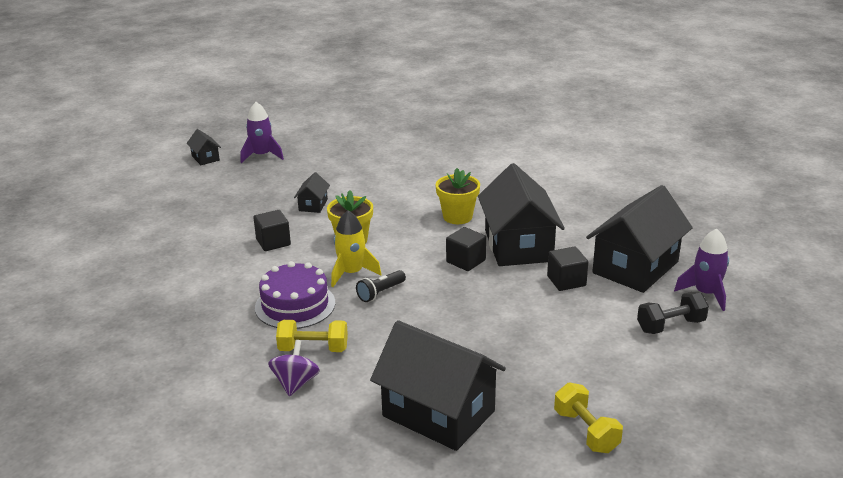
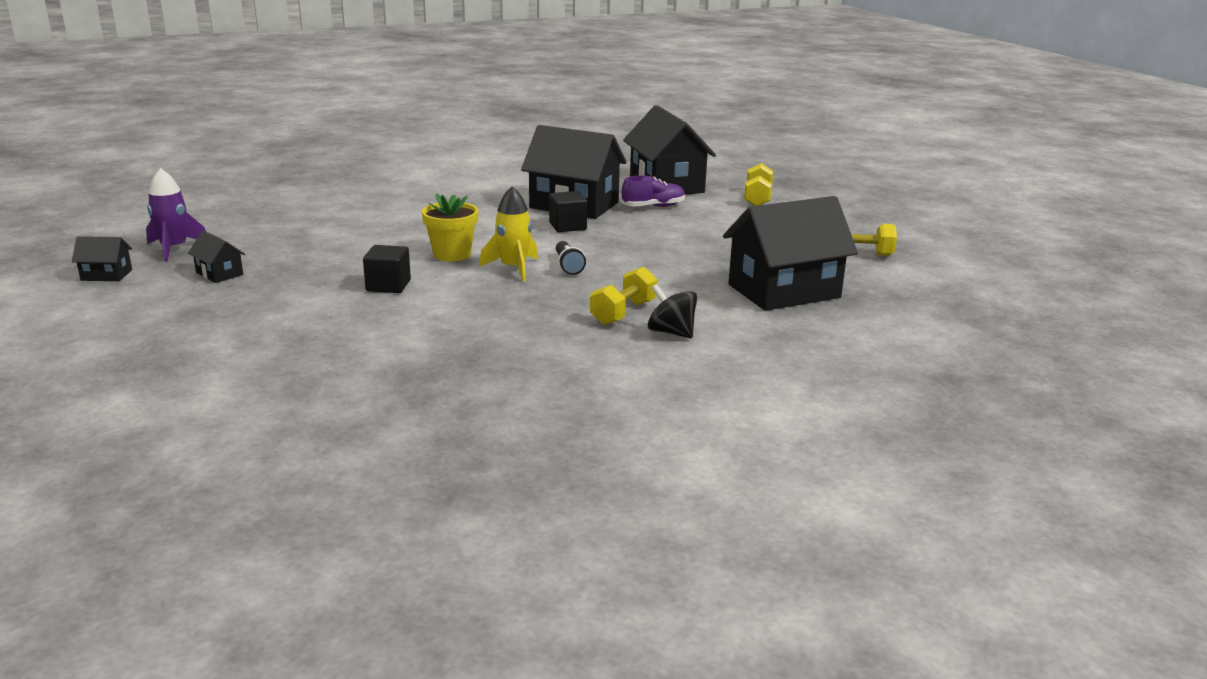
camera: 60 degrees left, 5 degrees down
purple cake [255,261,335,329] -> none
purple spinning top [268,340,320,396] -> black spinning top [648,284,697,338]
black house [294,172,330,213] -> black house moved to [188,231,245,283]
yellow flower pot [436,168,480,224] -> none
black cube [547,246,588,291] -> purple shoe [622,175,685,207]
black dumbbell [637,292,709,334] -> yellow dumbbell [744,163,773,206]
purple rocket [674,228,729,311] -> none

